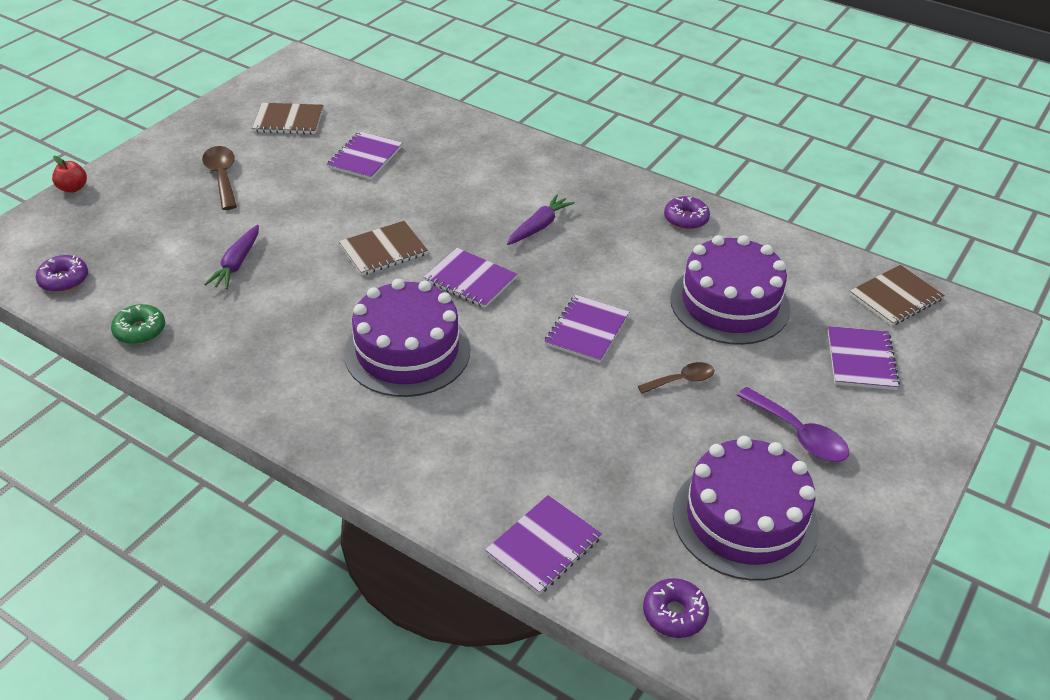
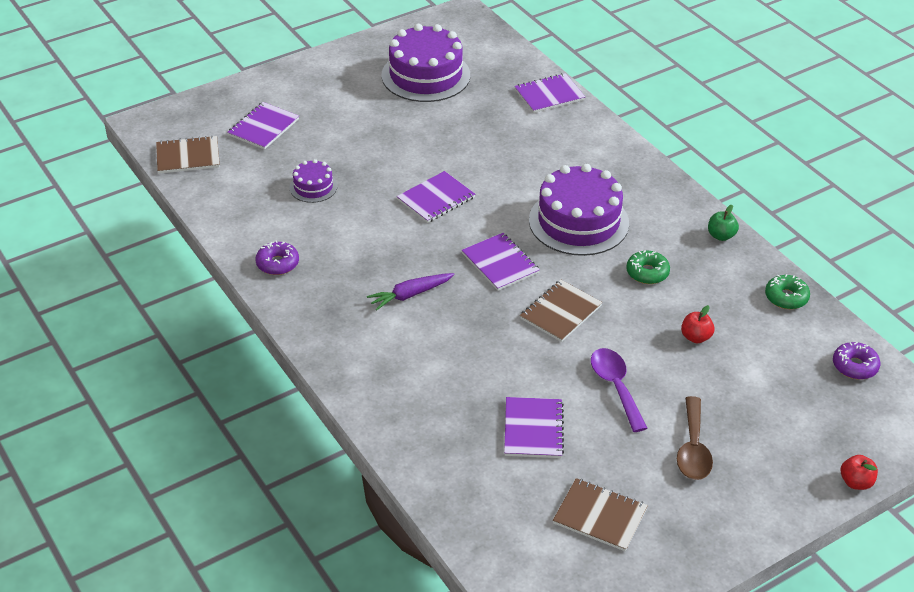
camera: 155 degrees left, 0 degrees up
purple carrot [204,225,259,289] -> red apple [681,305,715,343]
purple notebook [327,131,403,180] -> purple notebook turned 45 degrees counterclockwise [504,397,564,458]
brown notebook [339,221,428,276] -> brown notebook turned 45 degrees counterclockwise [520,280,602,342]
brown spoon [638,362,715,394] -> none
purple donut [643,578,709,638] -> none
purple cake [670,235,790,345] -> purple cake [290,159,337,203], size x0.49
purple spoon [737,387,849,462] -> purple spoon moved to [591,348,648,432]
none -> green donut [626,250,670,284]
none -> green apple [708,205,739,241]

